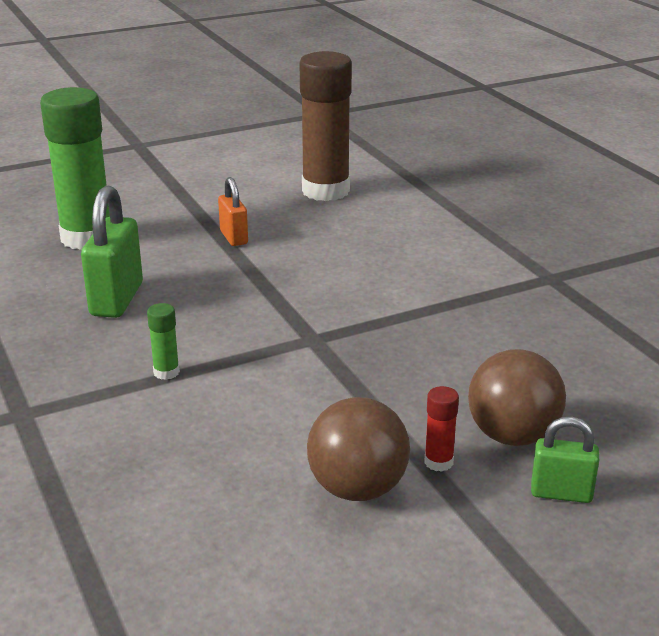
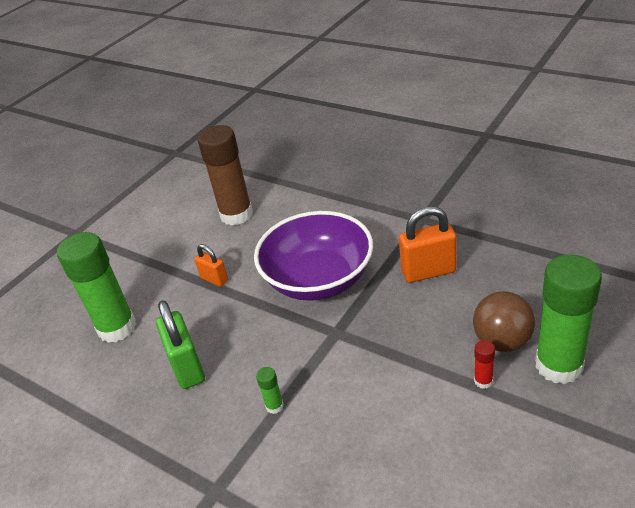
camera: 25 degrees left, 10 degrees up
brown ball [307,397,410,501] -> none
green padlock [531,417,599,503] -> green glue stick [535,254,602,384]
none -> purple bowl [254,211,373,301]
none -> orange padlock [399,206,457,283]

